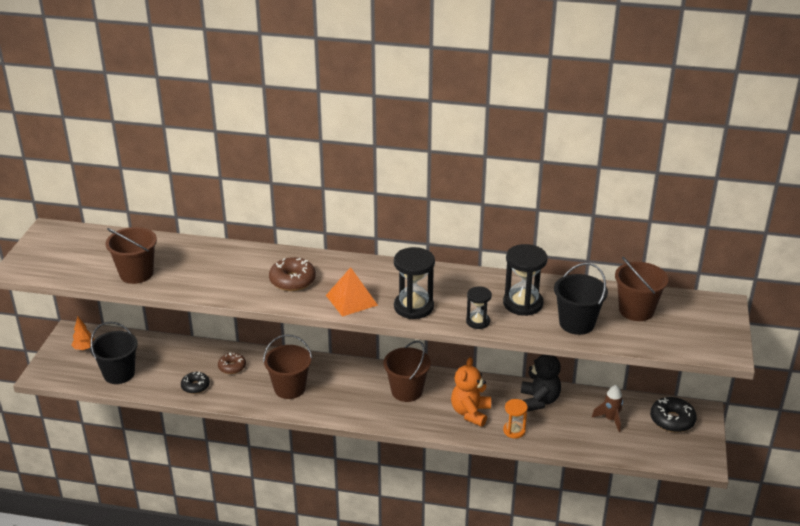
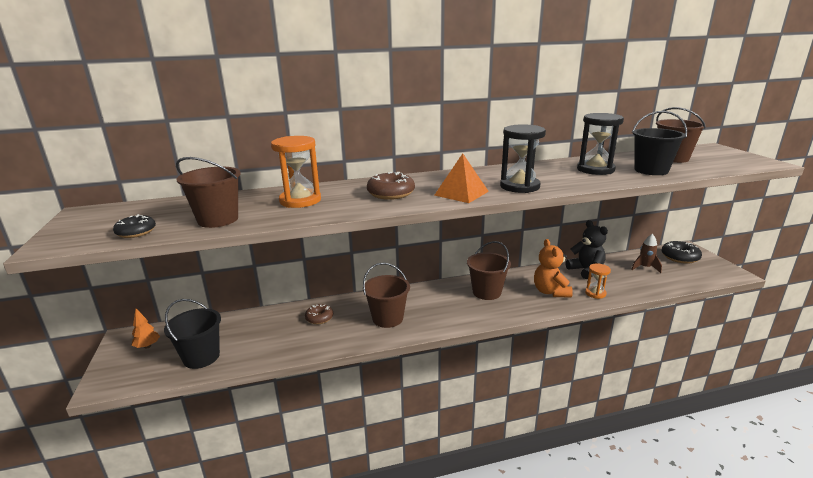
camera: 25 degrees left, 10 degrees down
black donut [181,372,210,394] -> black donut moved to [113,214,156,238]
black hourglass [466,286,492,329] -> none
none -> orange hourglass [271,136,321,208]

